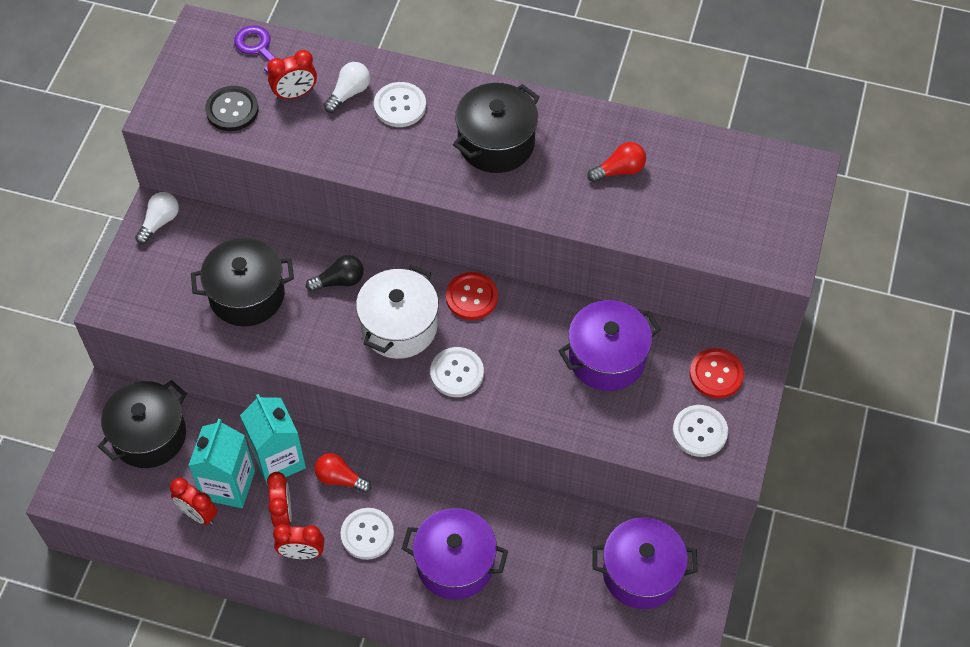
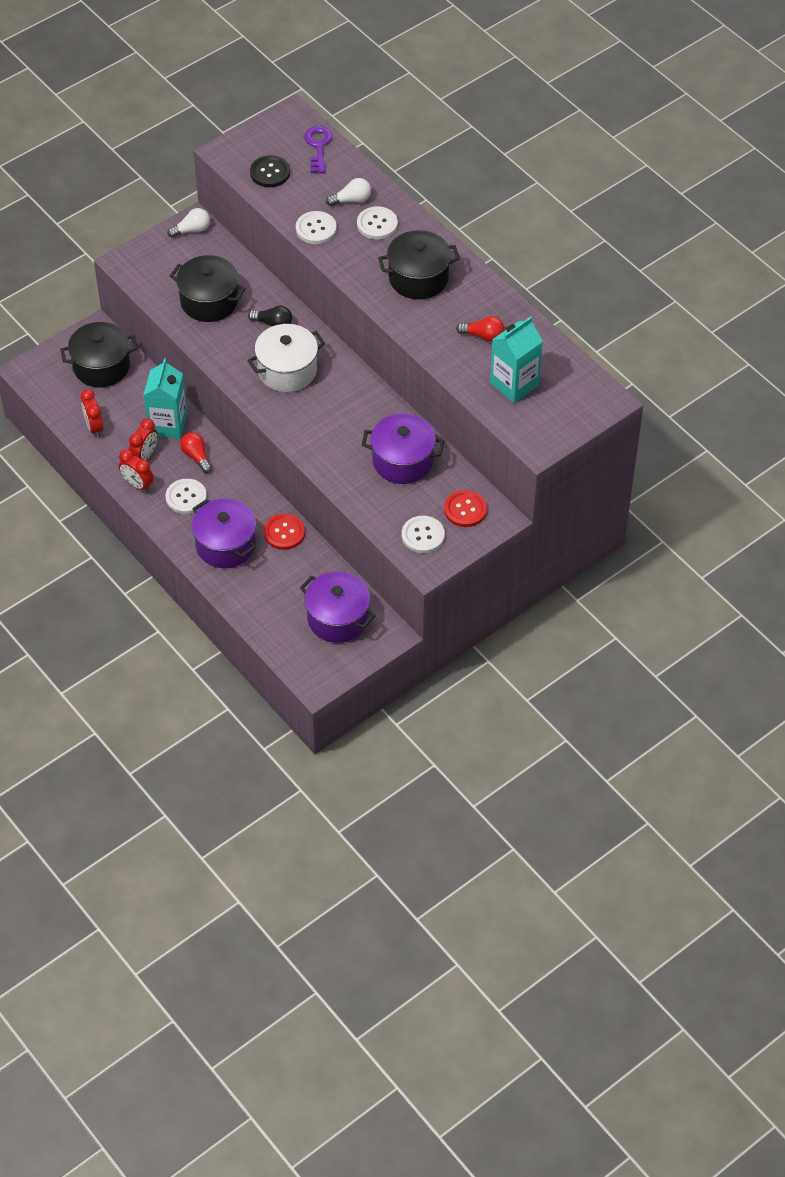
camera: 35 degrees right, 5 degrees down
turquoise carton [188,419,255,508] -> turquoise carton moved to [490,317,543,403]
red clock [267,50,317,100] -> none
white button [430,347,484,397] -> white button moved to [296,211,337,244]
red button [446,272,498,320] -> red button moved to [264,514,305,550]

